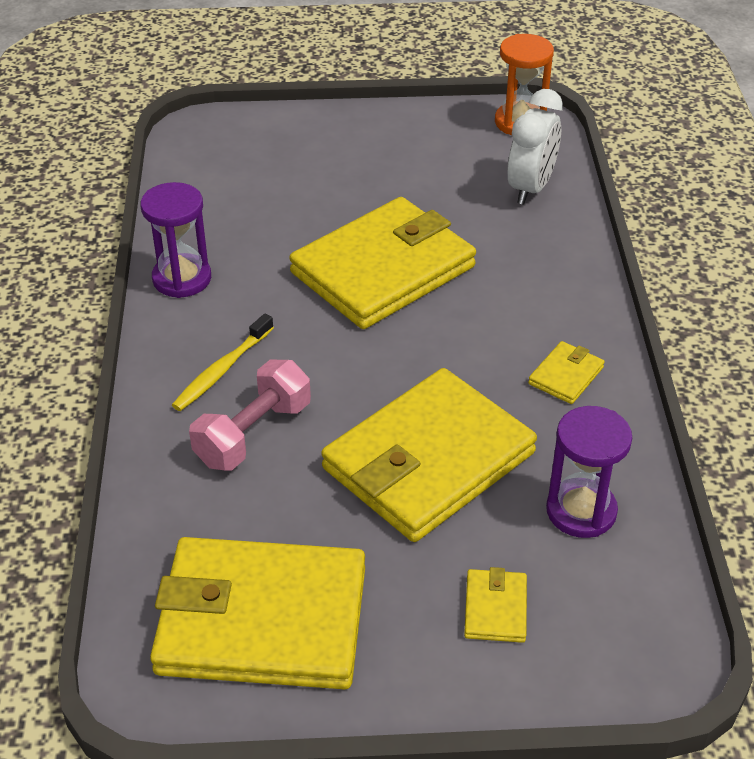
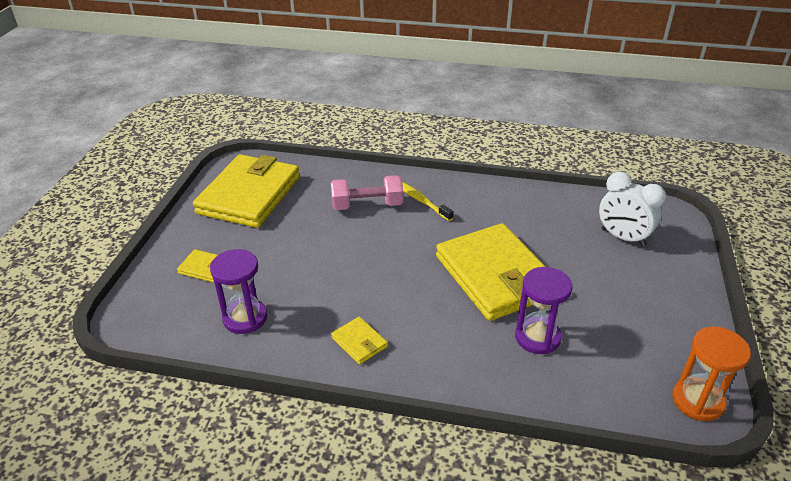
camera: 105 degrees right, 5 degrees down
purple hourglass [141,182,211,298] -> purple hourglass moved to [515,267,573,354]
pink dumbbell [189,359,311,470] -> pink dumbbell turned 60 degrees counterclockwise [331,175,403,210]
yellow wallet [321,368,537,542] -> none
white clock [507,89,563,205] -> white clock moved to [599,172,666,247]

